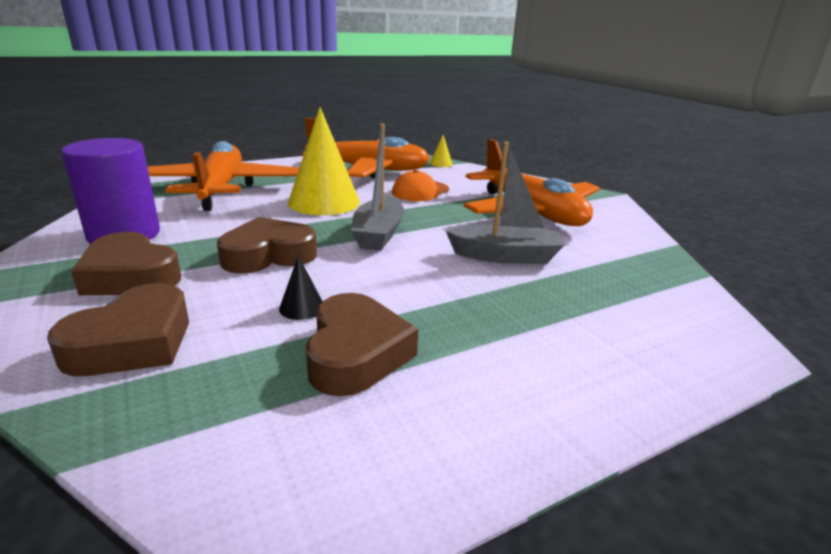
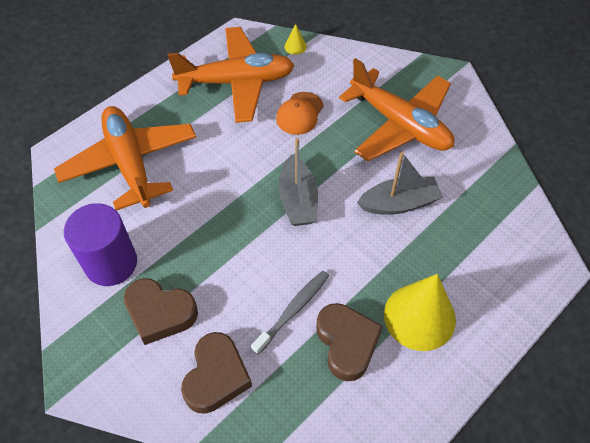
camera: 15 degrees left, 30 degrees up
brown heart [217,217,317,274] -> none
black cone [279,256,323,320] -> grey toothbrush [251,271,329,355]
yellow cone [288,107,360,215] -> yellow cone moved to [384,274,456,351]

